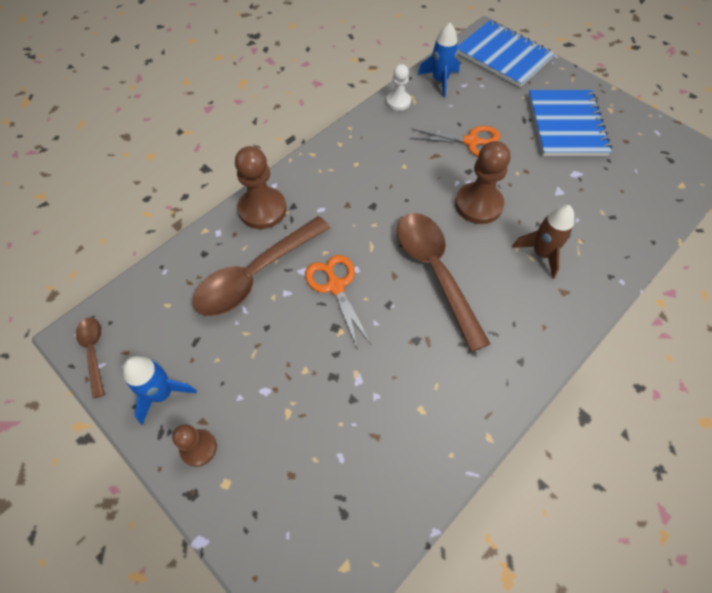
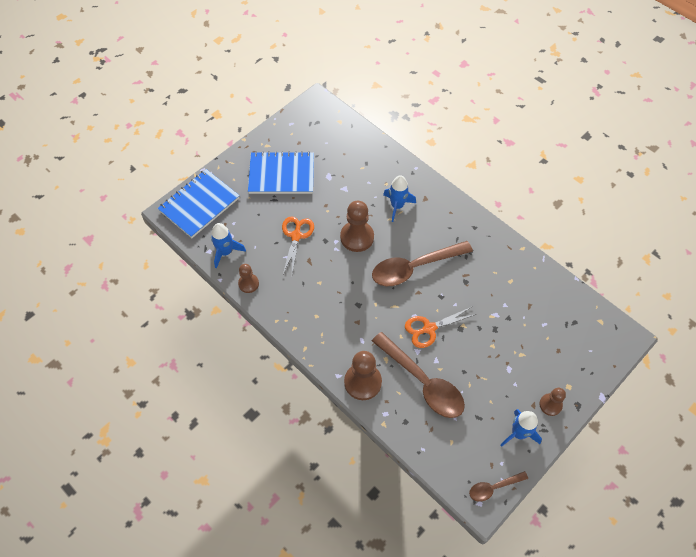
camera: 90 degrees left, 0 degrees up
white pawn [386,64,411,111] -> brown pawn [238,264,259,293]
brown rocket [512,205,574,279] -> blue rocket [383,175,416,222]

